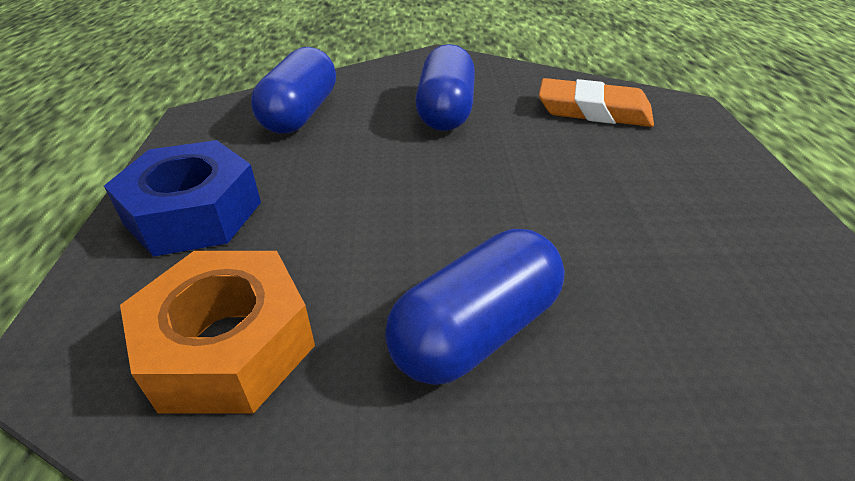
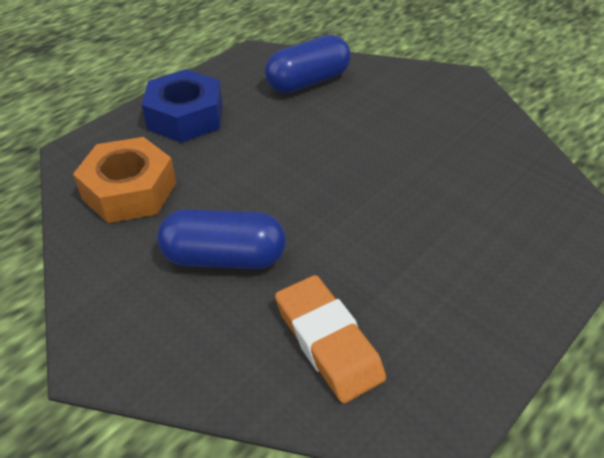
camera: 45 degrees right, 5 degrees up
blue capsule [415,44,475,131] -> none
orange eraser [539,78,654,127] -> orange eraser moved to [275,275,386,403]

